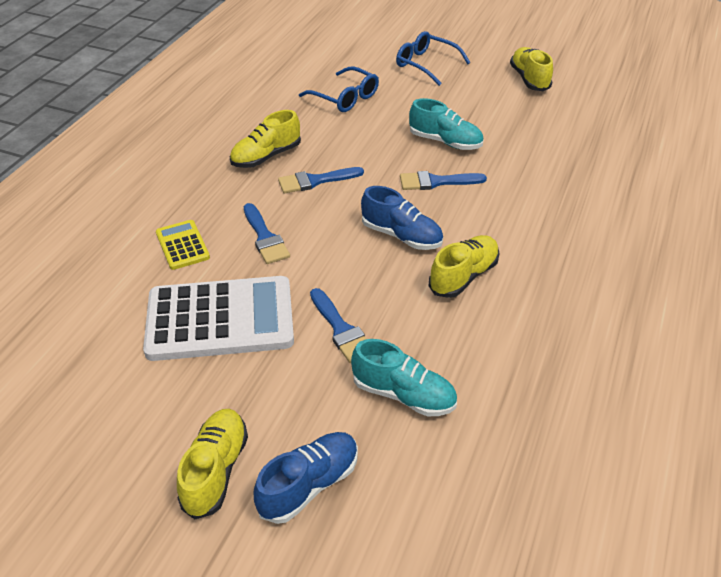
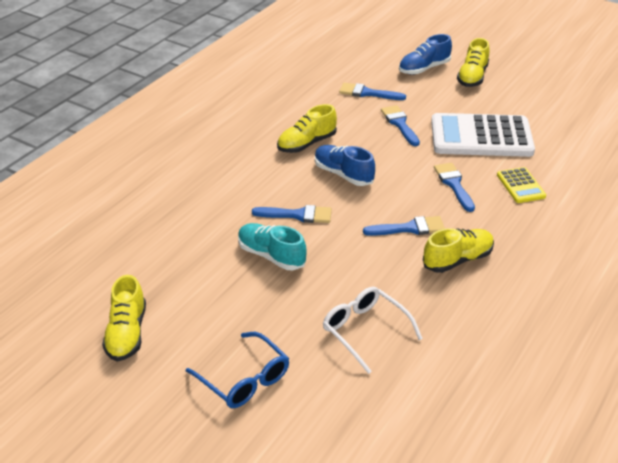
camera: 170 degrees left, 5 degrees down
blue glasses [299,66,379,112] -> white glasses [323,286,423,374]
turquoise shoe [351,339,457,416] -> blue brush [339,83,406,100]

